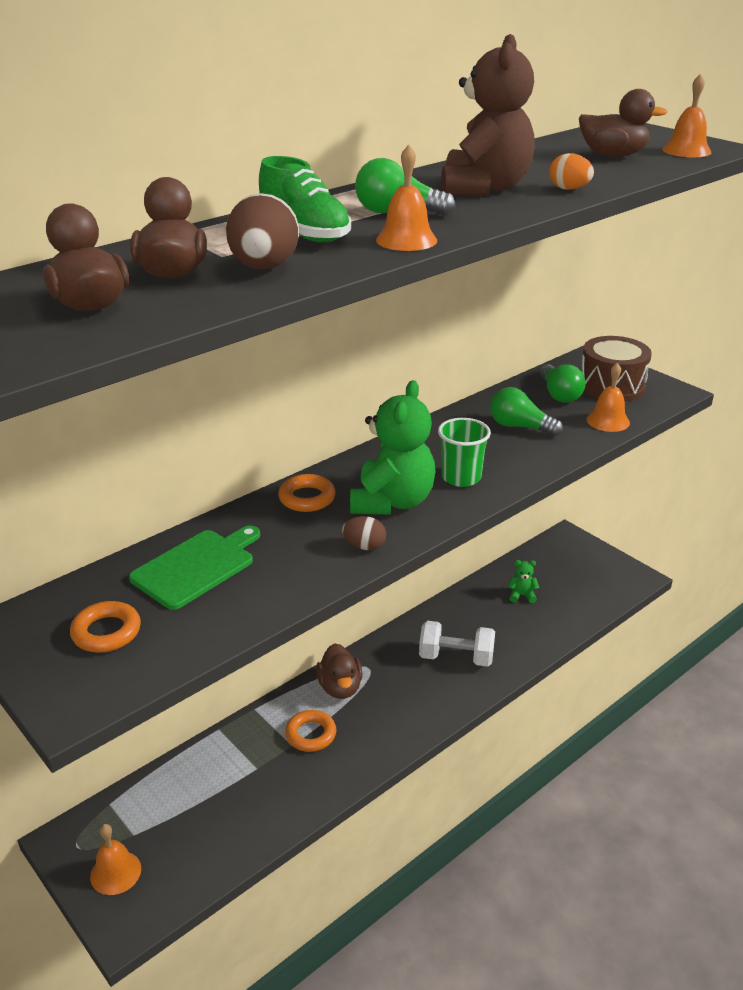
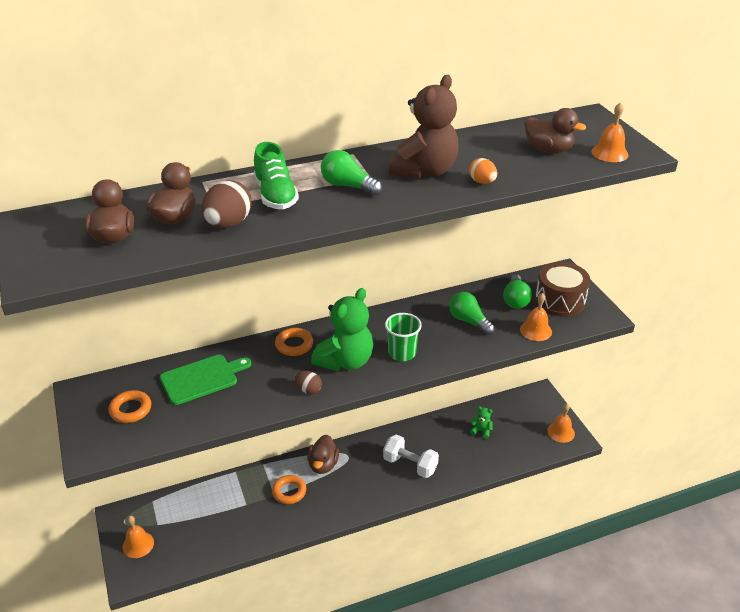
camera: 20 degrees right, 5 degrees up
orange bell [376,145,437,251] -> orange bell moved to [547,404,575,443]

